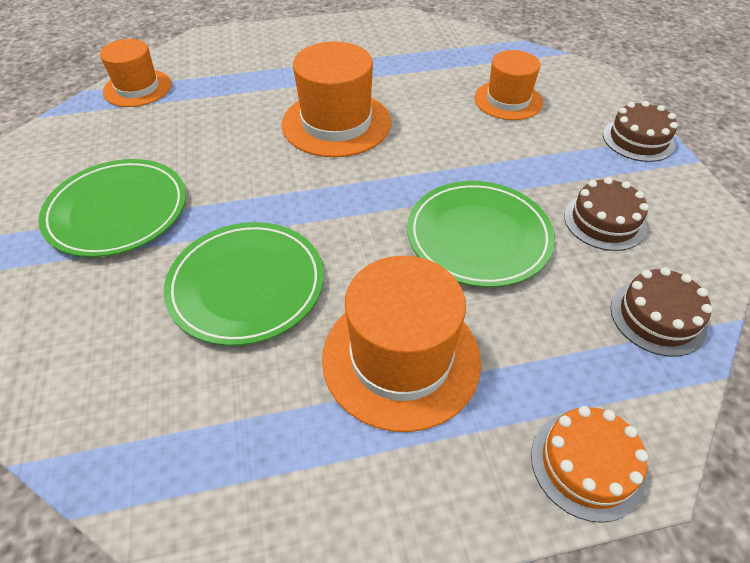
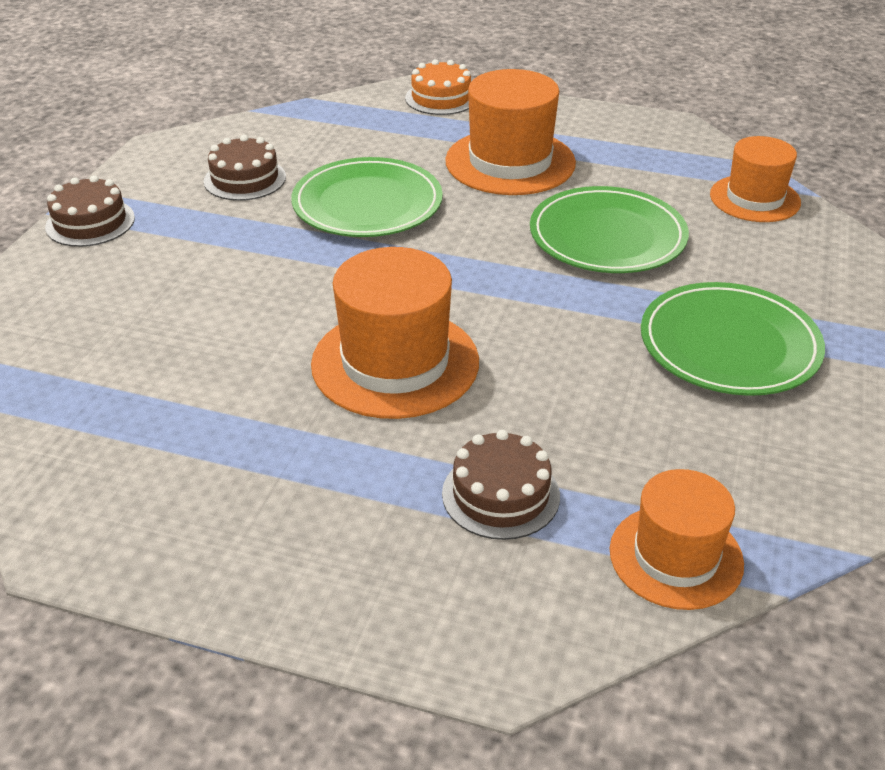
camera: 150 degrees left, 10 degrees down
orange hat [474,50,543,120] -> orange hat moved to [710,136,801,222]
brown cake [610,267,713,357] -> brown cake moved to [442,430,560,540]

